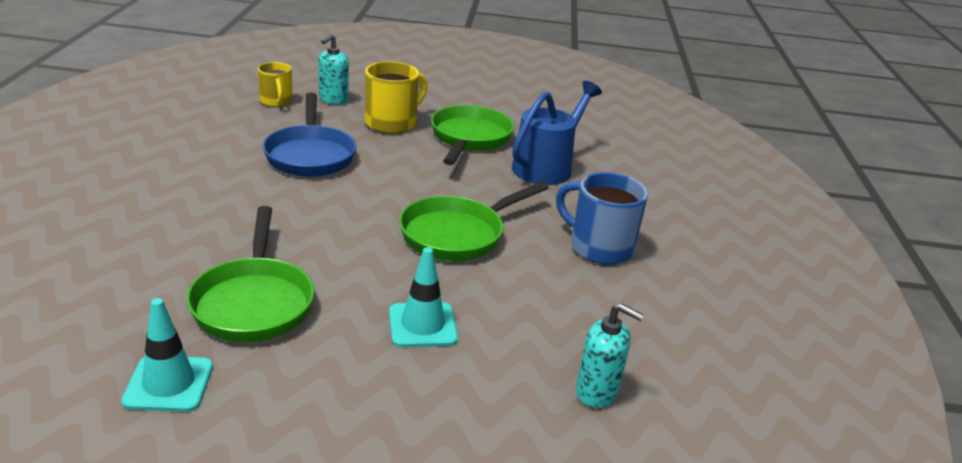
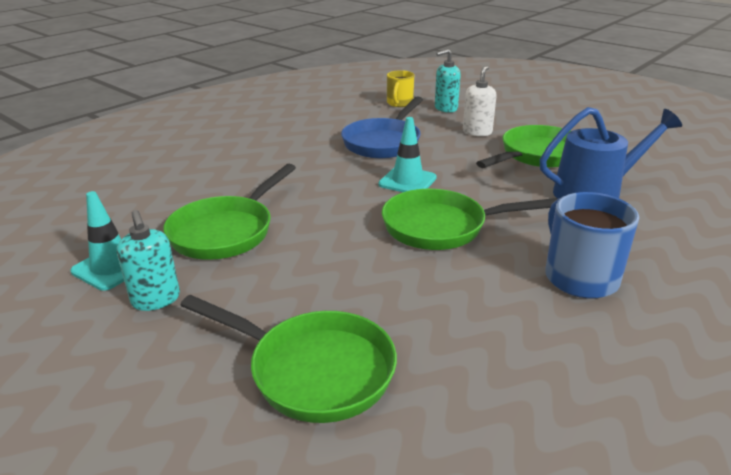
camera: 40 degrees right, 0 degrees up
yellow mug [365,61,428,134] -> white soap dispenser [463,66,497,136]
turquoise traffic cone [389,247,458,347] -> turquoise traffic cone moved to [378,117,437,192]
turquoise soap dispenser [576,303,644,408] -> turquoise soap dispenser moved to [117,210,180,311]
none -> green pan [180,295,397,423]

